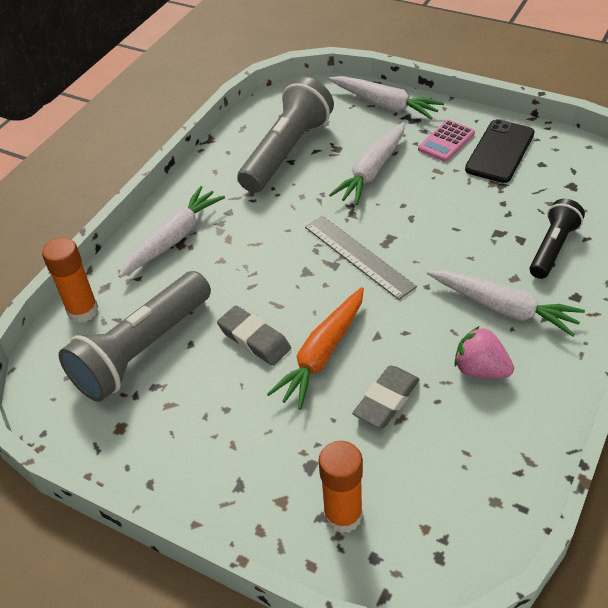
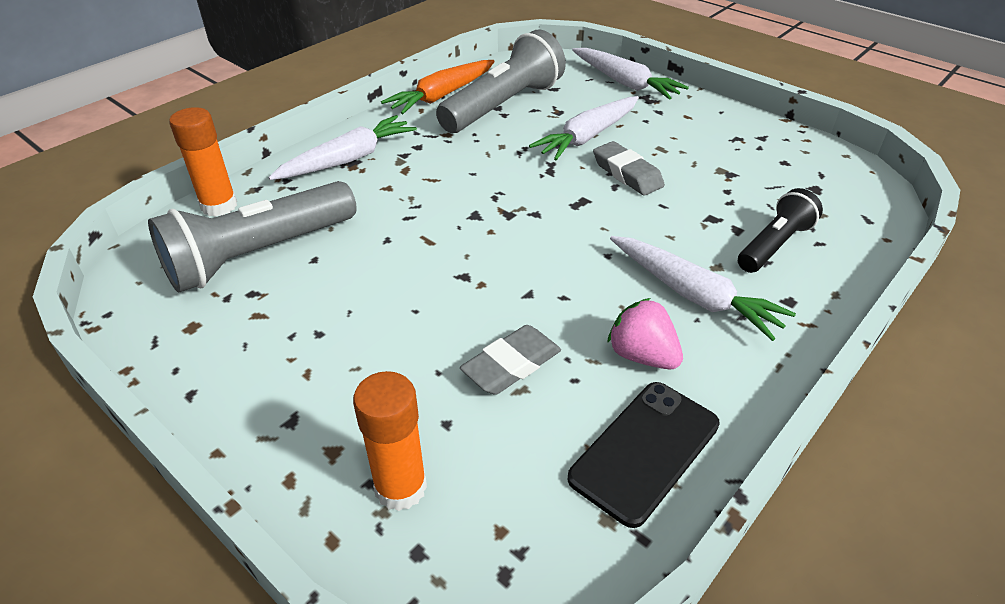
camera: 10 degrees right, 5 degrees down
grey eraser [217,306,291,366] -> grey eraser moved to [593,141,665,196]
orange carrot [267,287,364,410] -> orange carrot moved to [381,60,495,114]
grey ruler [305,216,417,300] -> none
pink calculator [418,120,475,162] -> none
black phone [465,119,534,183] -> black phone moved to [567,382,720,528]

